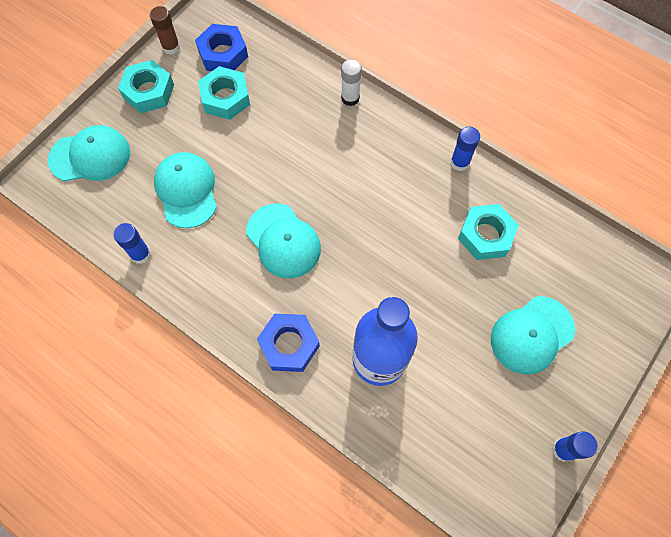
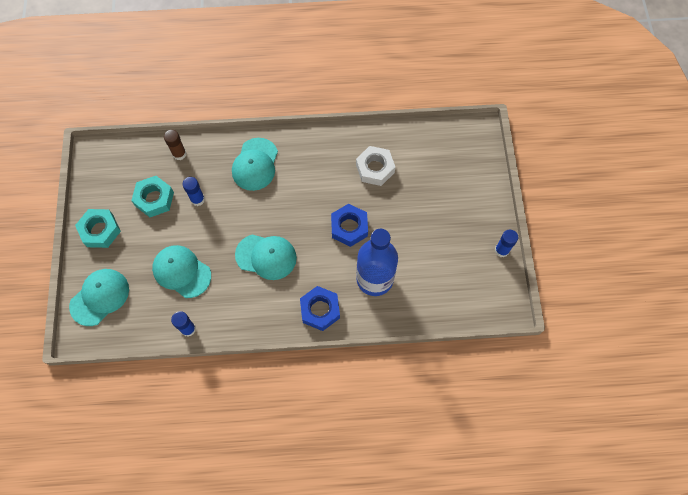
camera: 40 degrees left, 0 degrees up
brown glue stick [150,6,180,55] -> brown glue stick moved to [164,130,186,160]
blue nut [195,24,248,71] -> blue nut moved to [331,204,368,247]
white glue stick [341,59,362,106] -> none
blue glue stick [450,127,480,171] -> blue glue stick moved to [183,177,205,206]
turquoise nut [458,204,519,260] -> white nut [356,146,395,186]
turquoise cap [491,296,575,374] -> turquoise cap moved to [232,138,278,191]

